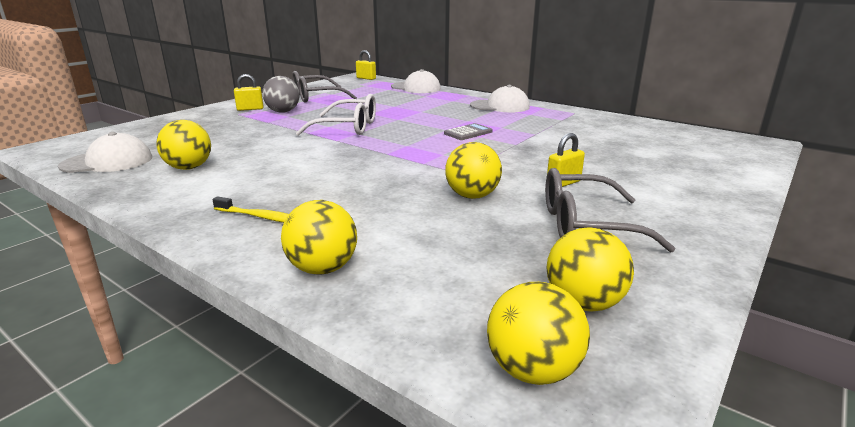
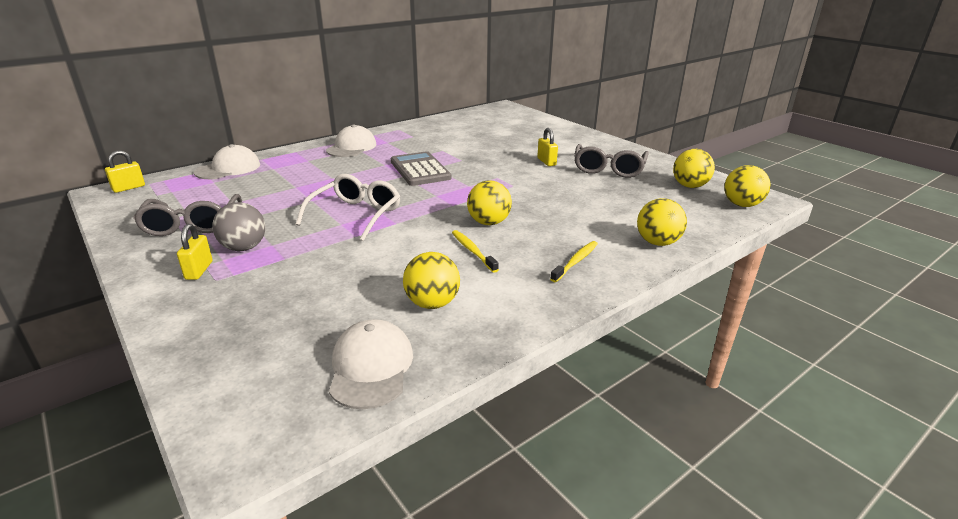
camera: 75 degrees left, 5 degrees up
grey calculator [444,123,493,140] -> grey calculator [391,151,452,186], size x1.77
yellow ball [445,142,502,199] -> yellow ball moved to [467,181,512,225]
none -> yellow toothbrush [452,230,499,273]

